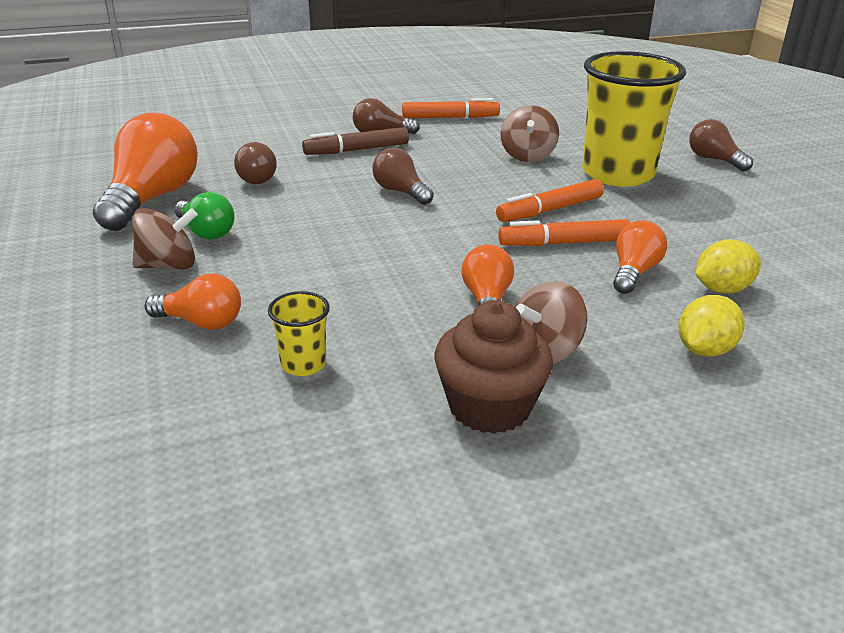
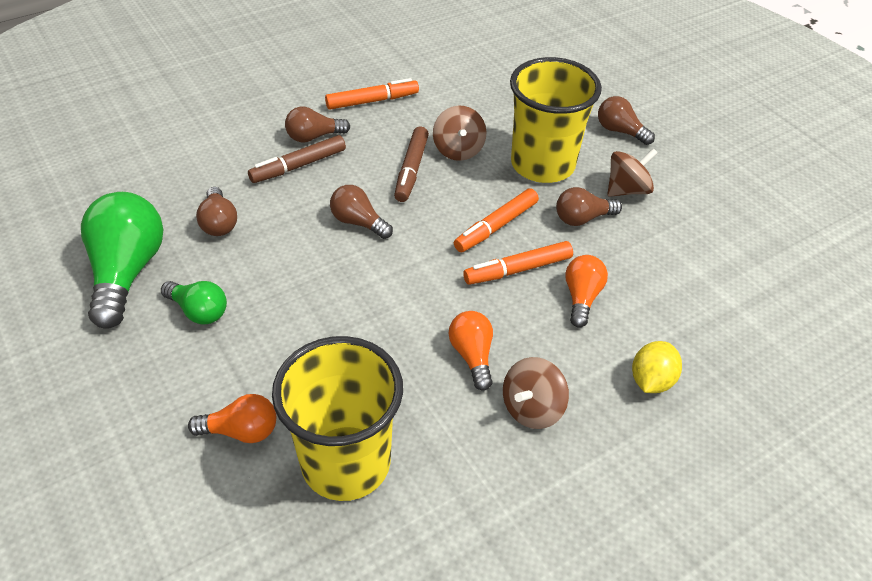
camera: 15 degrees left, 15 degrees up
orange light bulb [93,113,198,231] -> green light bulb [81,192,163,329]
brown spinning top [133,208,198,270] -> brown spinning top moved to [608,148,658,197]
yellow cup [268,291,330,376] -> yellow cup [272,336,403,501], size x2.36
brown cupcake [434,300,553,434] -> none
yellow lemon [696,239,761,294] -> none
none -> brown marker [394,127,429,202]
none -> brown light bulb [556,187,622,226]

